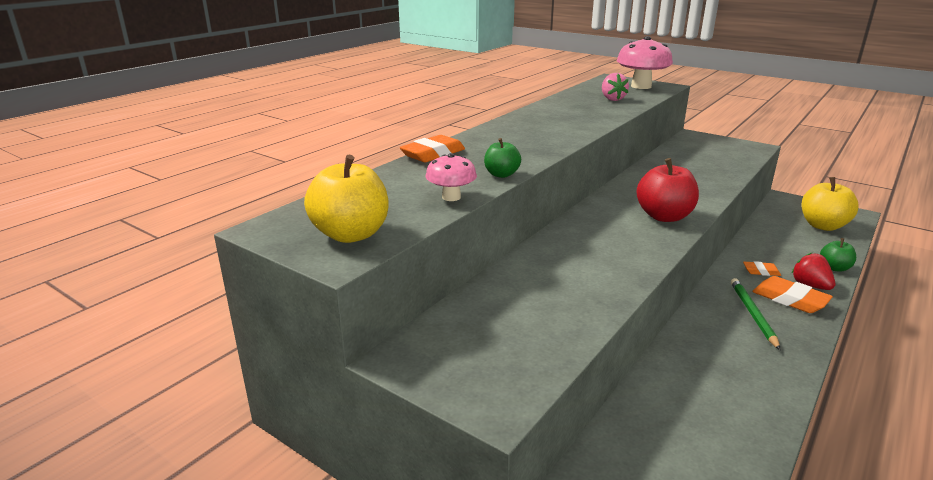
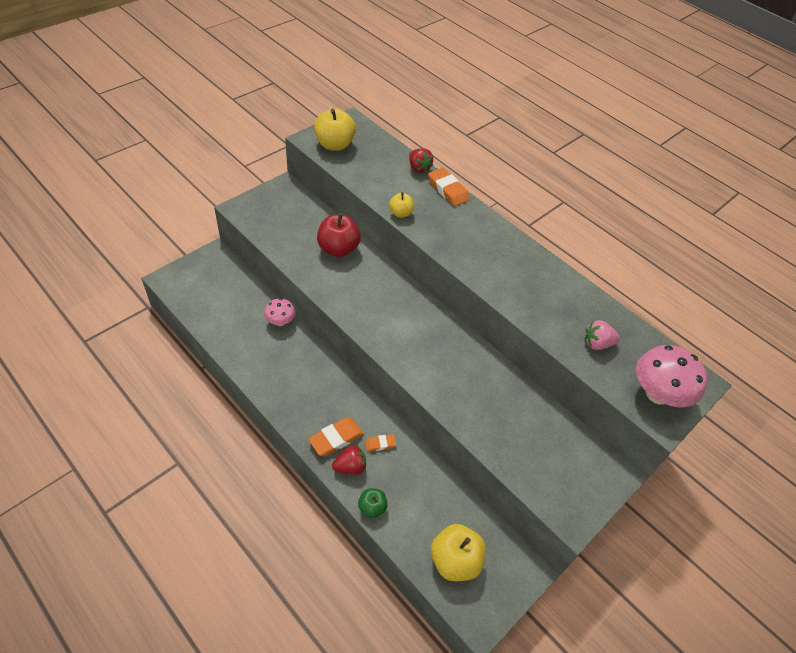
camera: 95 degrees right, 25 degrees up
pink mushroom [425,153,477,201] -> pink mushroom moved to [264,298,295,326]
green apple [484,138,521,178] -> yellow apple [389,192,414,218]
red apple [636,158,699,222] -> red apple moved to [317,213,361,257]
green pencil [731,278,780,350] -> none
orange eraser [743,261,781,276] -> orange eraser turned 60 degrees clockwise [365,434,396,452]
none -> red strawberry [409,148,433,173]

